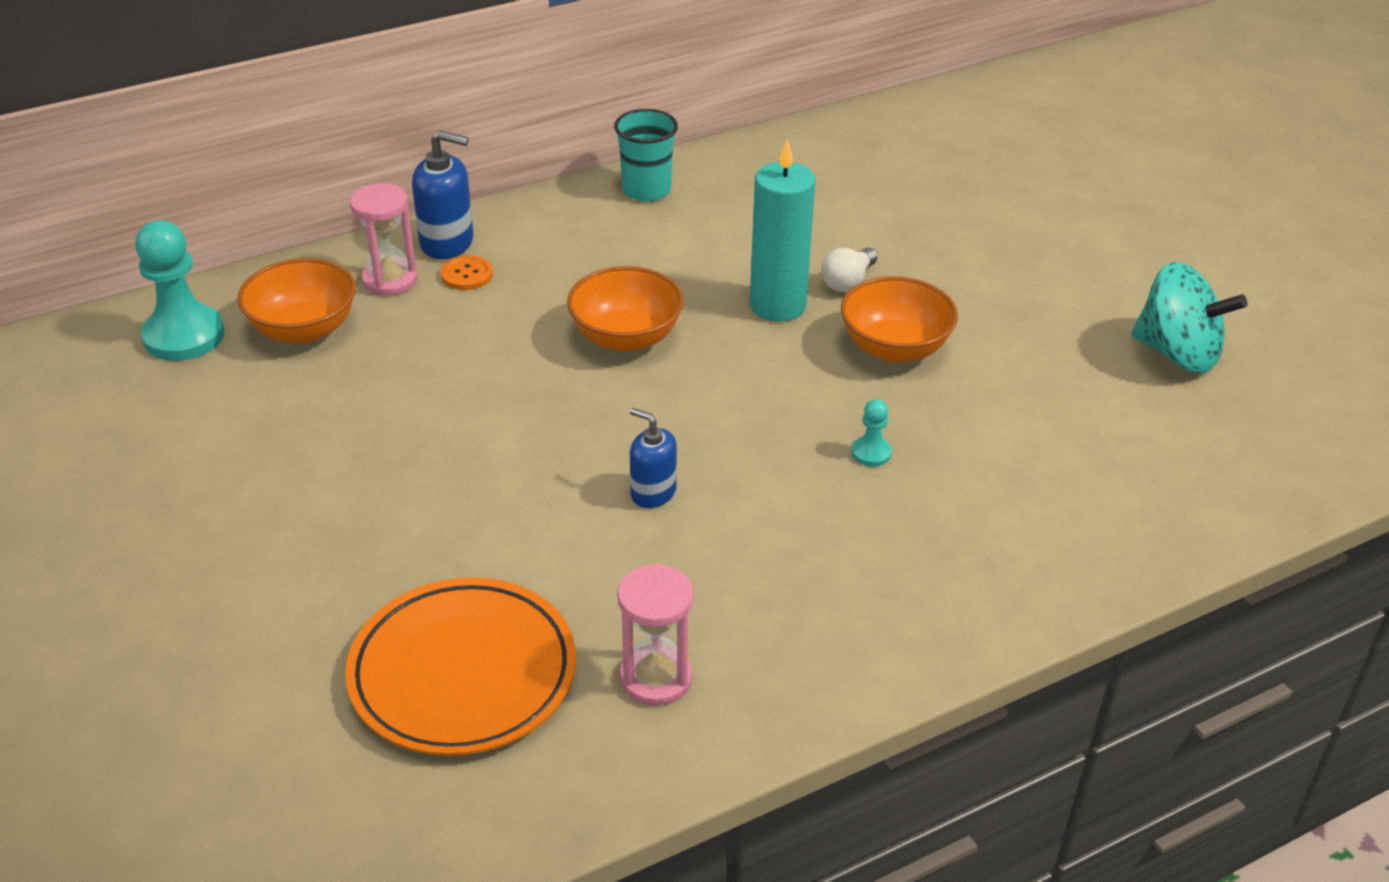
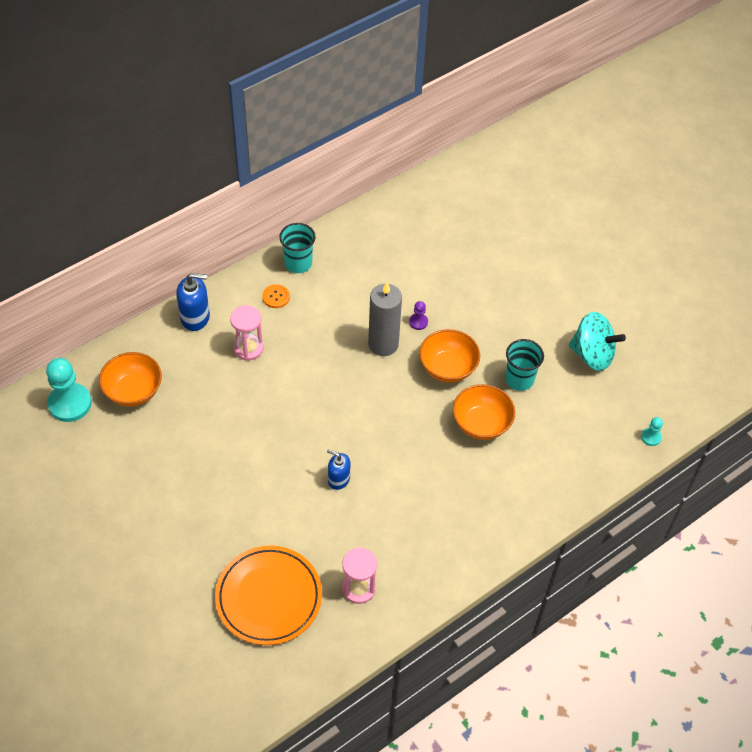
camera: 10 degrees left, 15 degrees up
pink hourglass [350,183,417,296] -> pink hourglass moved to [230,305,264,361]
orange button [441,256,493,290] -> orange button moved to [262,284,290,308]
orange bowl [567,266,684,352] -> orange bowl moved to [453,384,515,440]
turquoise candle [750,139,815,322] -> grey candle [368,282,402,356]
white light bulb [821,248,878,292] -> purple pawn [409,301,428,330]
turquoise pawn [851,399,892,467] -> turquoise pawn moved to [641,417,663,446]
none -> turquoise cup [505,339,544,391]

